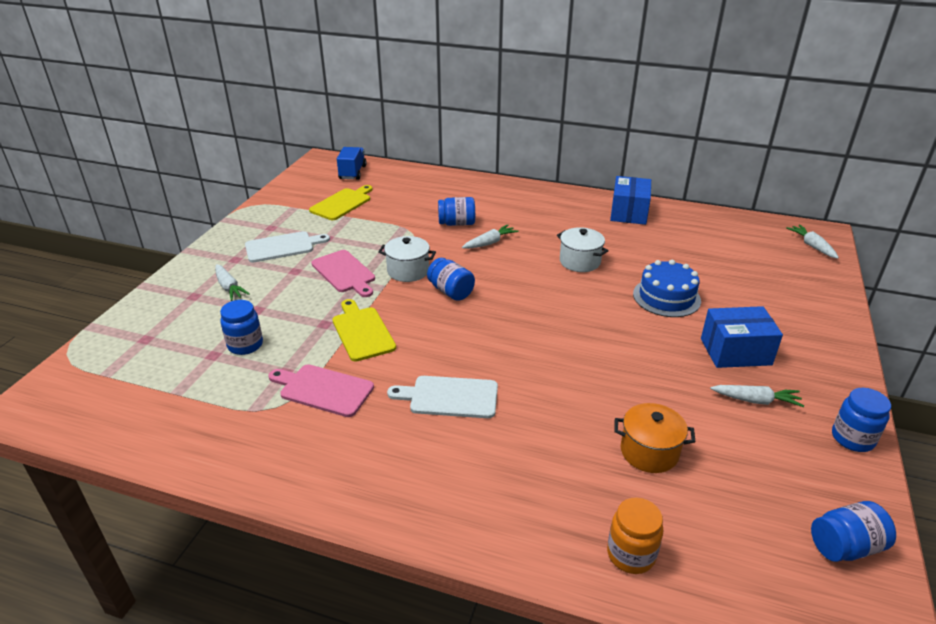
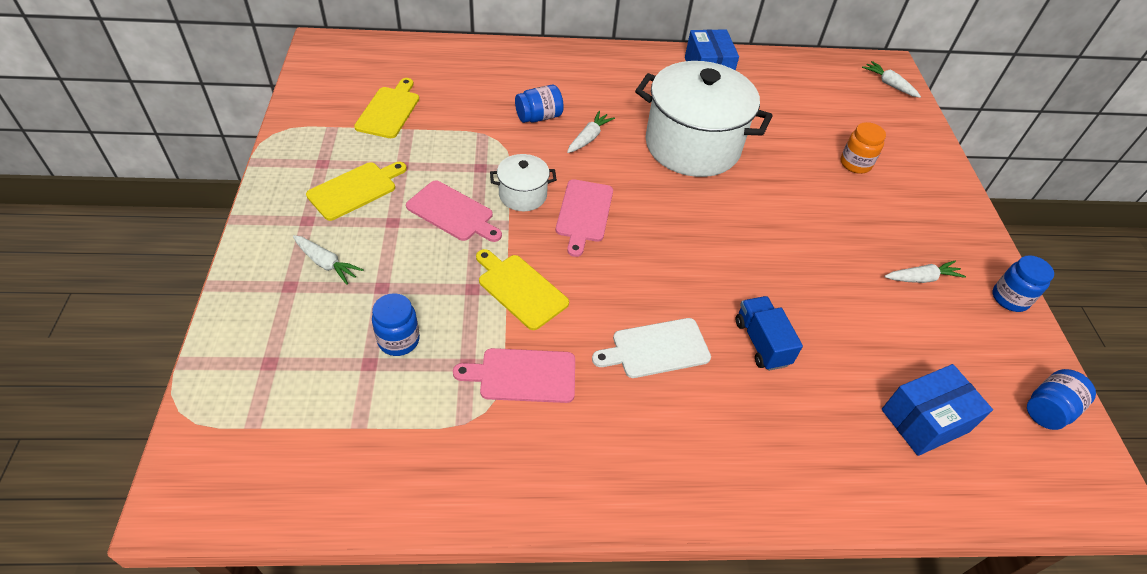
camera: 25 degrees left, 15 degrees up
white cutting board [245,231,330,263] -> yellow cutting board [306,162,407,221]
blue truck [337,147,367,180] -> blue truck moved to [736,296,803,371]
blue jar [427,258,475,301] -> pink cutting board [556,179,613,257]
white pot [557,227,609,272] -> white pot [635,61,772,177], size x2.18
orange jar [607,497,663,574] -> orange jar moved to [841,122,886,174]
orange pot [614,403,695,473] -> none
blue cake [633,260,701,317] -> none
blue box [701,306,783,368] -> blue box moved to [881,364,993,456]

